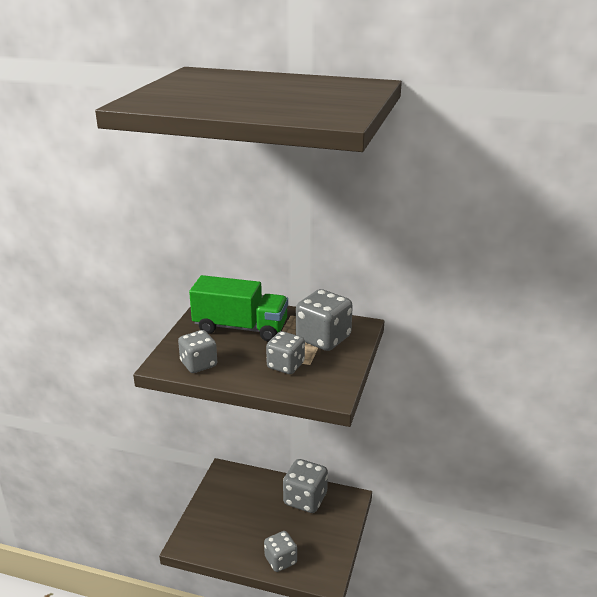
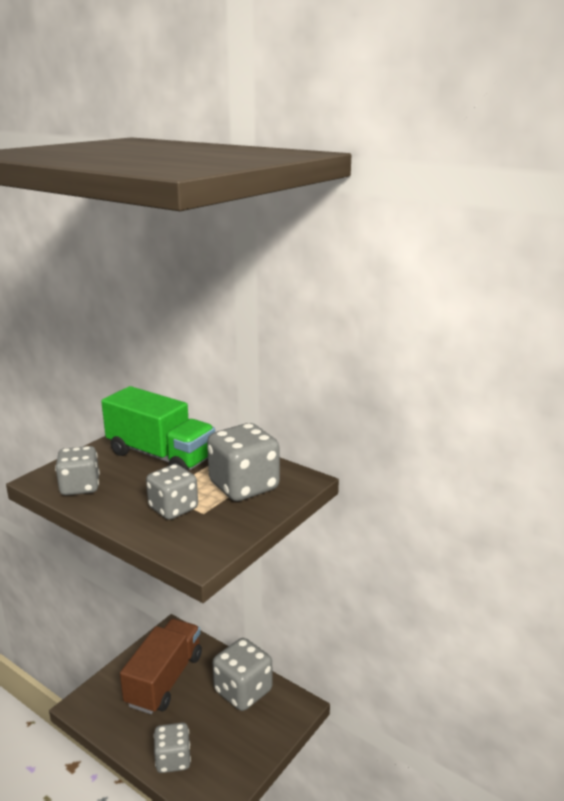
camera: 20 degrees right, 5 degrees down
none -> brown truck [120,619,202,714]

